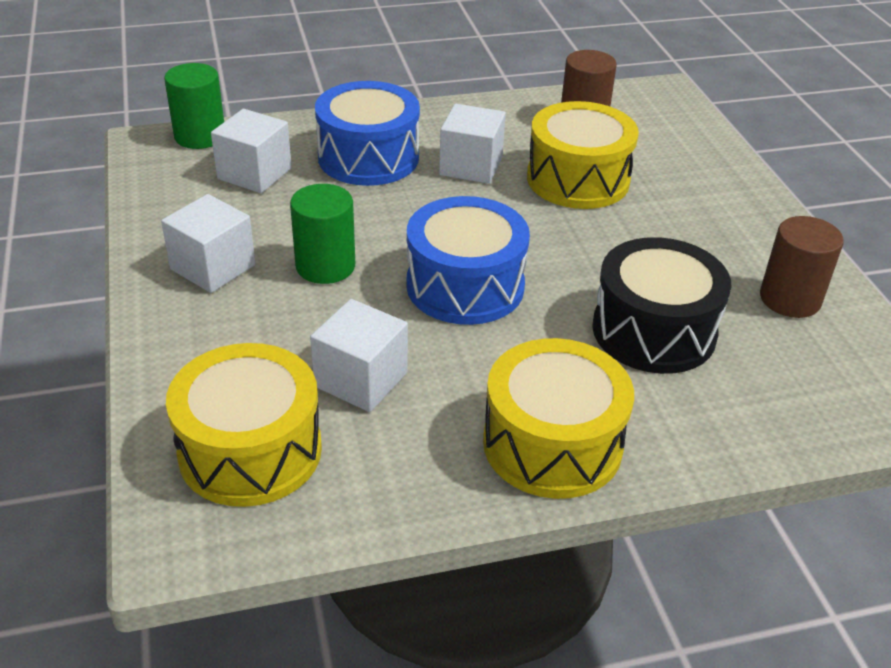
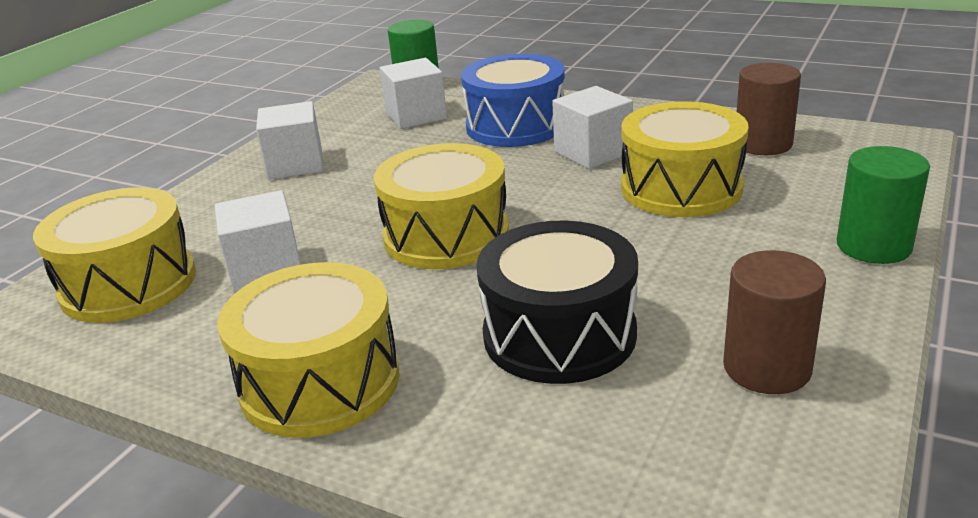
camera: 45 degrees right, 10 degrees down
green cylinder [290,184,355,284] -> green cylinder moved to [836,146,930,264]
blue drum [406,196,530,325] -> yellow drum [374,143,509,269]

